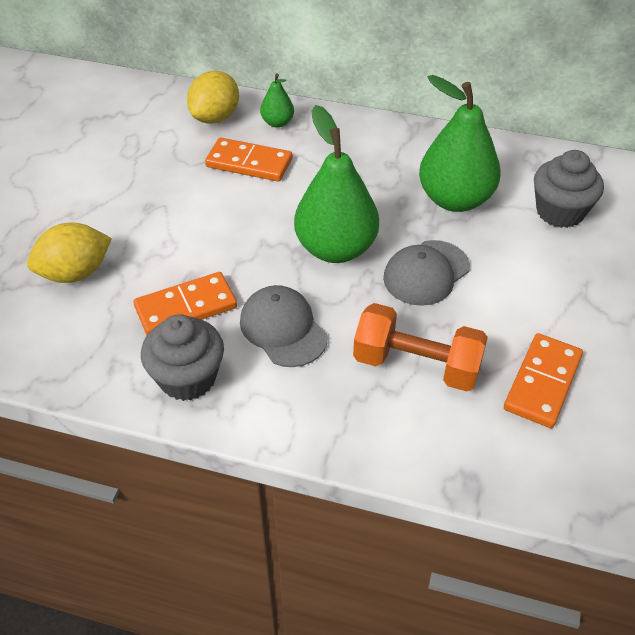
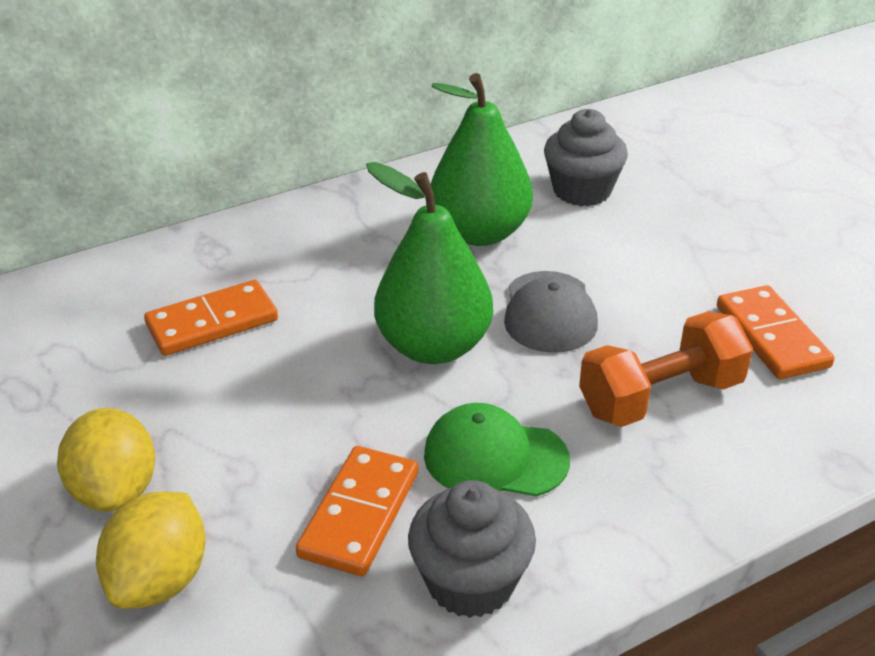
camera: 45 degrees left, 10 degrees down
yellow lemon [187,71,239,124] -> yellow lemon moved to [57,408,155,512]
grey cap [240,285,328,367] -> green cap [424,403,570,497]
green pear [260,73,294,128] -> none

